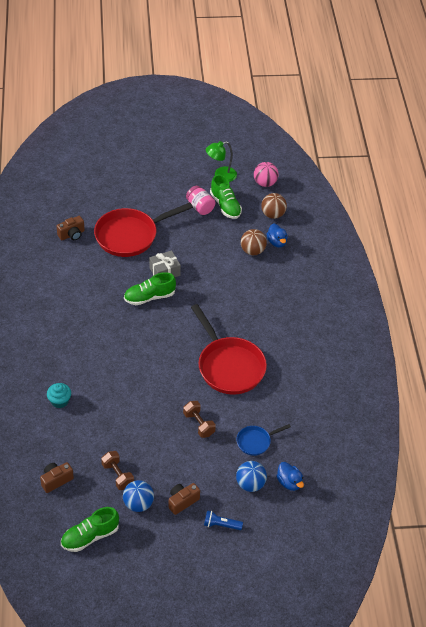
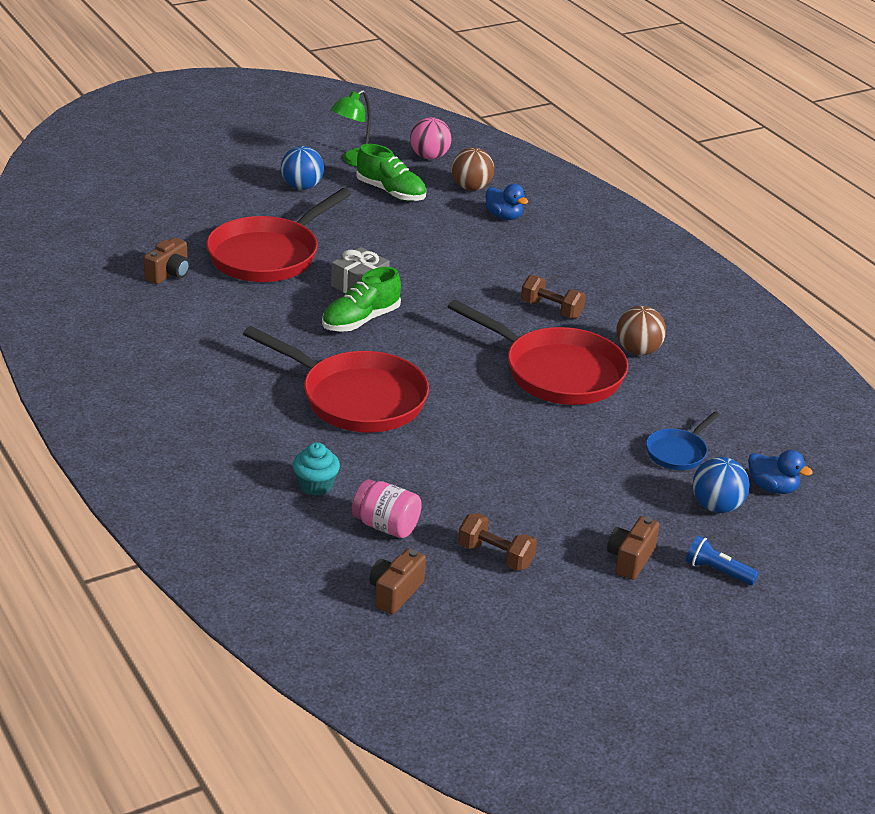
camera: 25 degrees left, 15 degrees down
green shoe [61,507,119,552] -> none
blue ball [123,480,154,512] -> blue ball moved to [281,146,324,190]
brown dumbbell [183,401,216,438] -> brown dumbbell moved to [521,275,586,319]
pink jar [186,186,215,215] -> pink jar moved to [352,479,422,538]
blue flashlight [204,510,243,530] -> blue flashlight turned 45 degrees clockwise [686,535,759,585]
brown ball [241,229,267,255] -> brown ball moved to [617,306,666,355]
none -> red pan [243,326,429,433]

